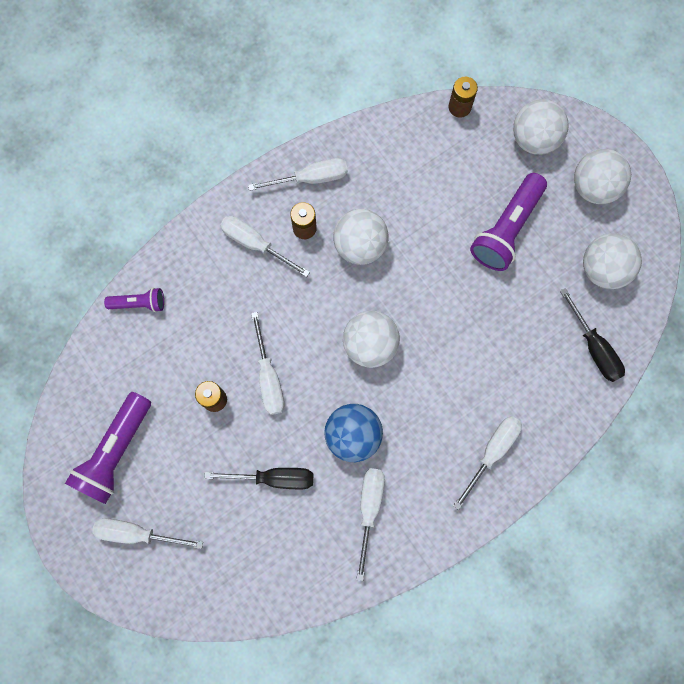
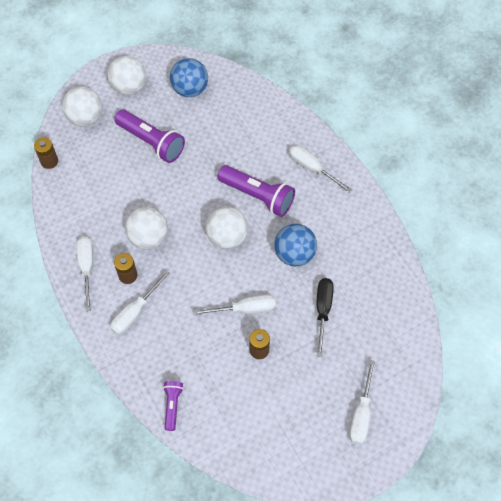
camera: 85 degrees left, 15 degrees down
purple flashlight [65,392,151,504] -> purple flashlight moved to [217,165,295,217]
white screwdriver [356,468,385,581] -> none
black screwdriver [560,288,625,382] -> none
white ball [583,233,642,289] -> blue ball [170,58,208,97]

